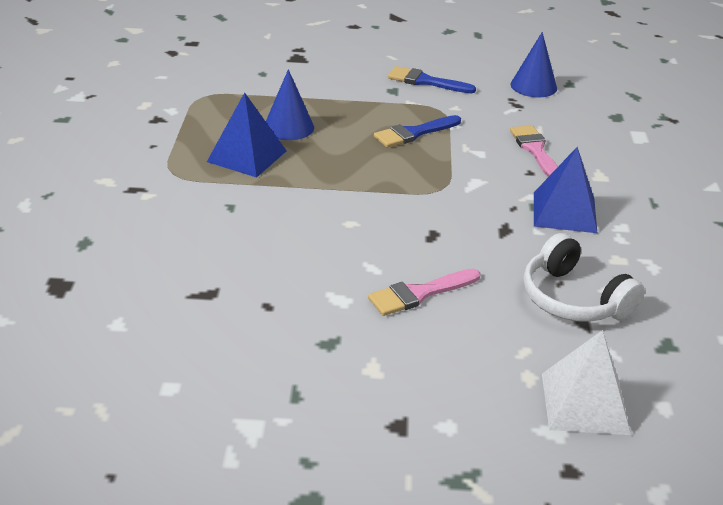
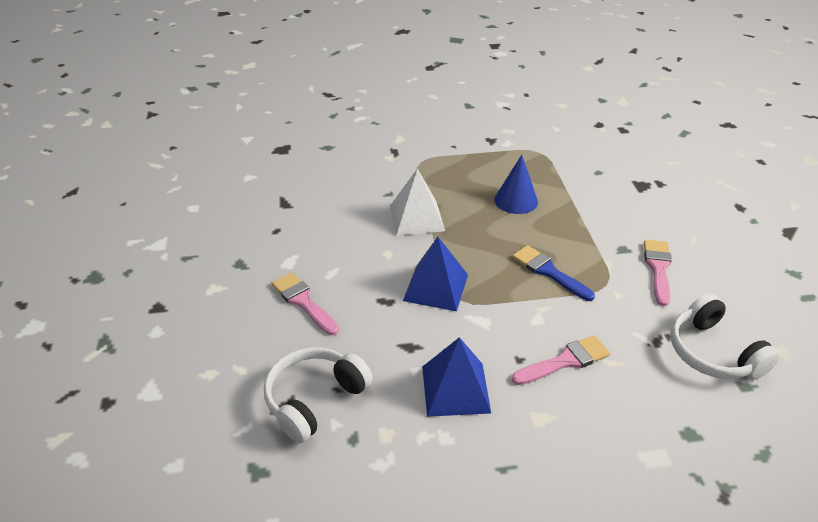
camera: 80 degrees right, 5 degrees up
blue pyramid [207,92,287,178] -> blue pyramid moved to [403,237,468,311]
blue brush [388,66,476,93] -> pink brush [644,240,672,306]
blue cone [511,32,557,97] -> white headphones [670,294,780,379]
white pyramid [542,330,631,435] -> white pyramid moved to [390,168,445,236]

